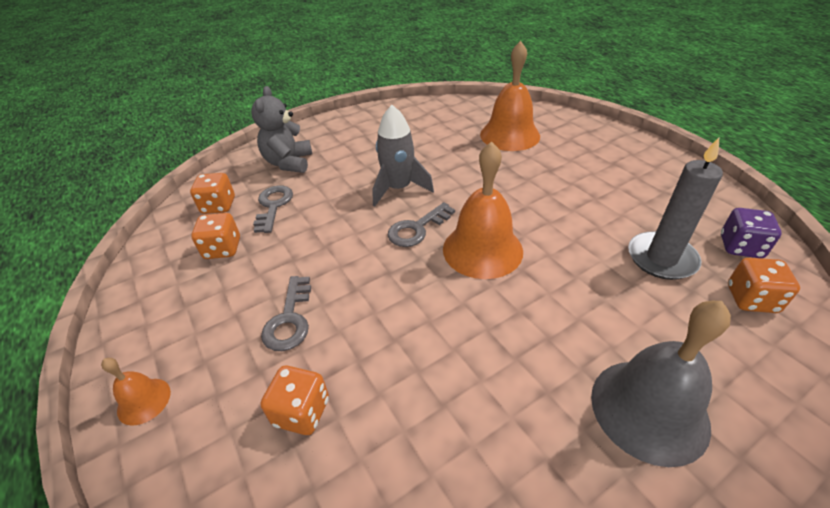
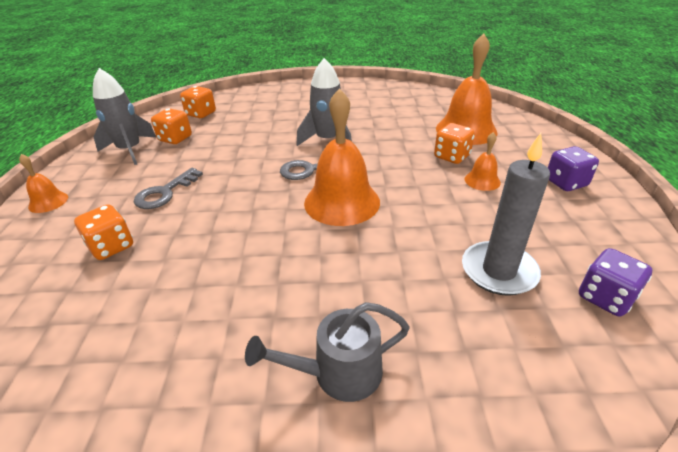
camera: 30 degrees right, 5 degrees down
grey teddy bear [251,86,312,173] -> none
grey key [253,186,293,233] -> none
grey bell [591,301,731,467] -> grey watering can [245,302,410,402]
orange dice [728,258,800,313] -> orange dice moved to [434,123,475,164]
none -> grey rocket [93,68,156,165]
none -> orange bell [465,132,501,191]
none -> purple dice [548,146,599,191]

